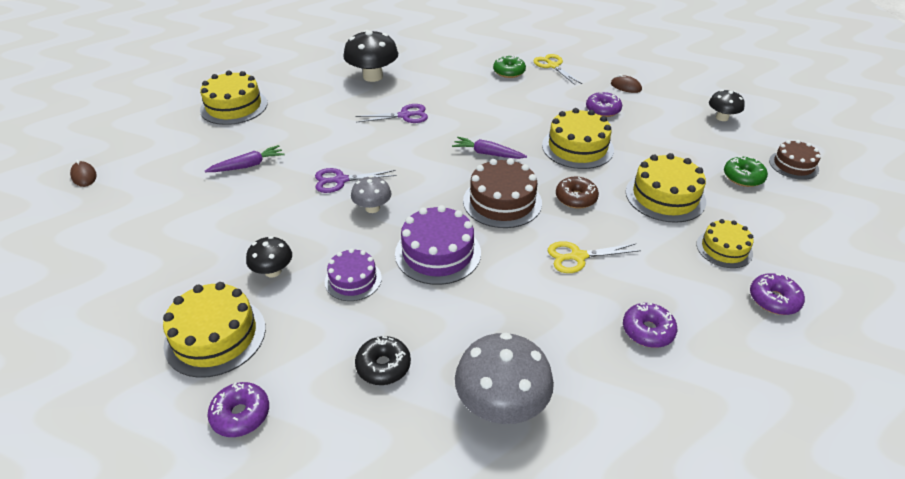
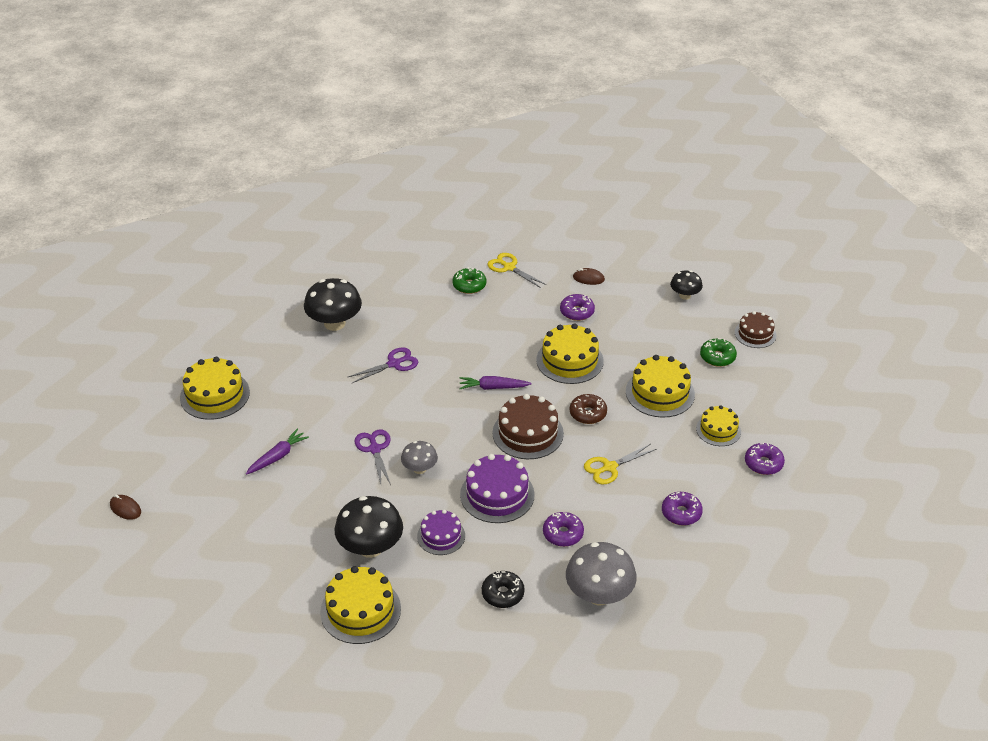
camera: 20 degrees left, 0 degrees up
purple donut [208,382,269,437] -> purple donut moved to [543,512,584,547]
black mushroom [246,236,292,278] -> black mushroom [334,496,403,558], size x1.75
purple scissors [315,168,397,193] -> purple scissors turned 105 degrees clockwise [354,429,391,485]

